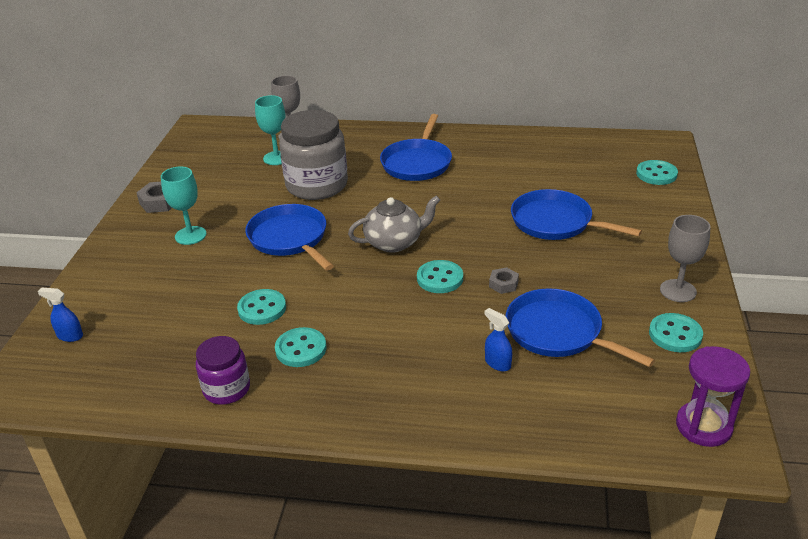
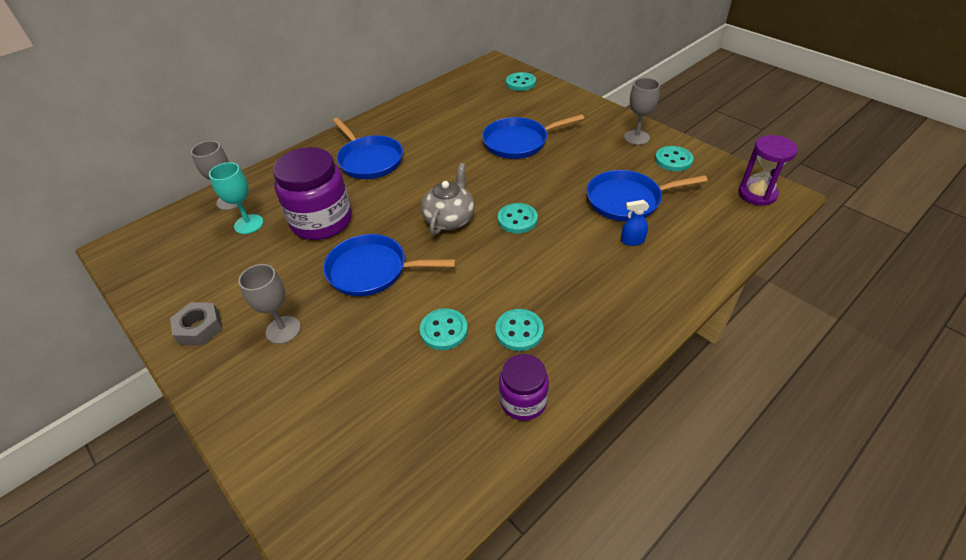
camera: 50 degrees left, 10 degrees up
blue spray bottle [38,288,83,342] -> none
turquoise goblet [161,166,206,245] -> grey goblet [238,264,301,344]
grey jar [279,110,348,200] -> purple jar [273,147,352,240]
grey nut [489,267,519,294] -> none

